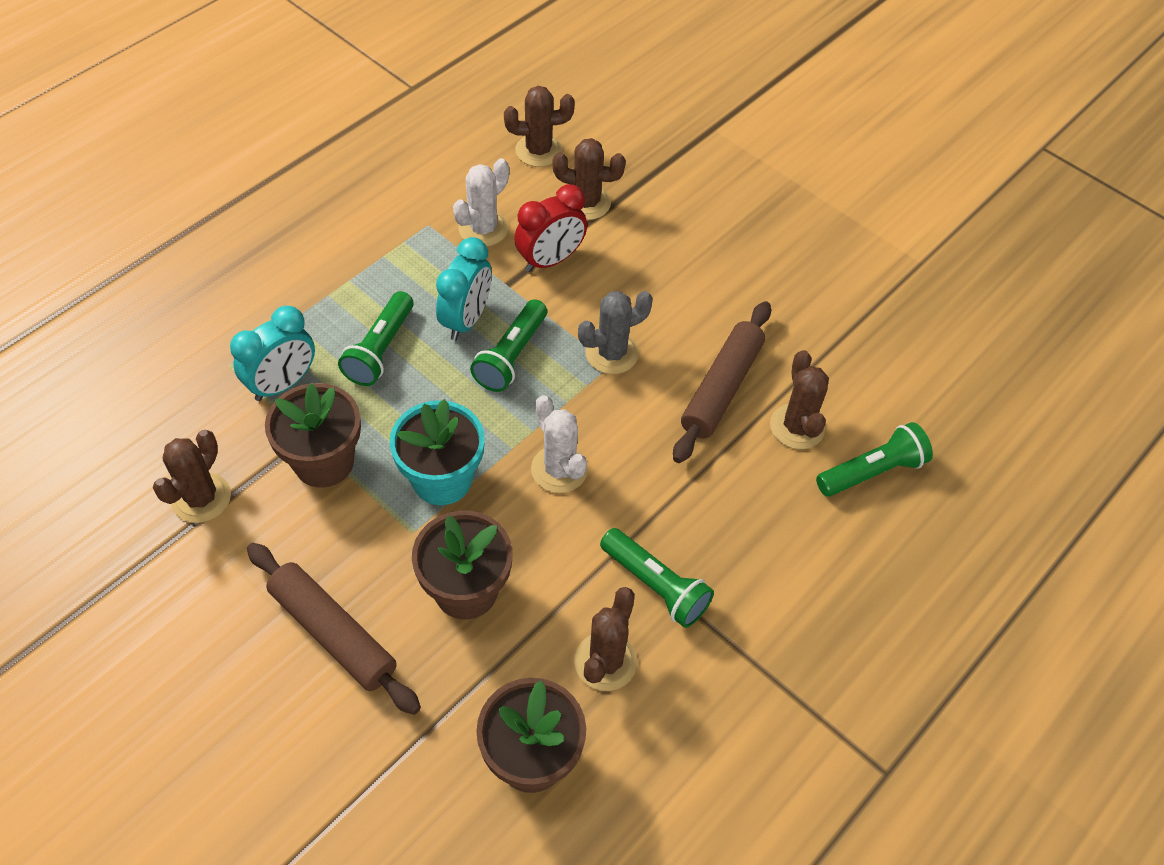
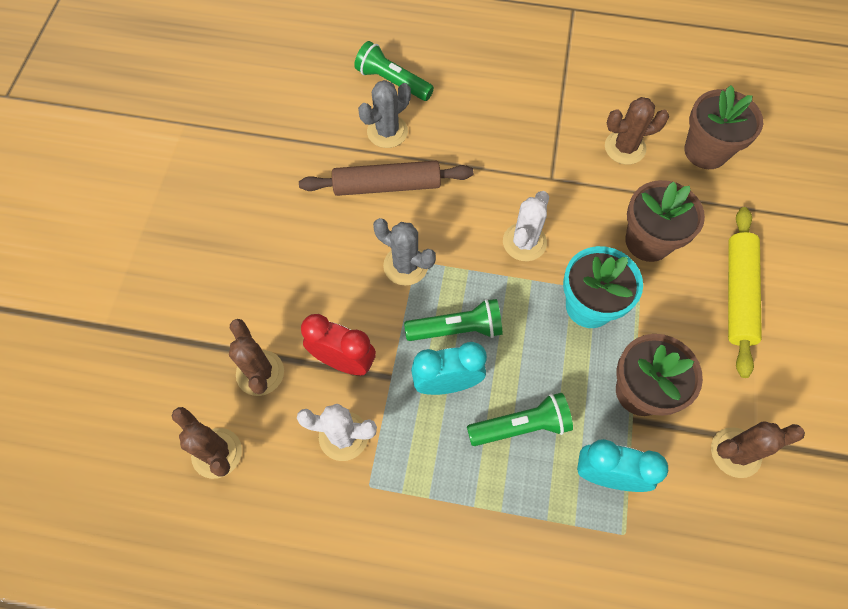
camera: 120 degrees left, 10 degrees up
brown rolling pin [247,543,421,715] -> yellow rolling pin [728,207,762,378]
green flashlight [600,528,714,628] -> none
brown cactus [770,350,829,449] -> grey cactus [358,80,411,148]

